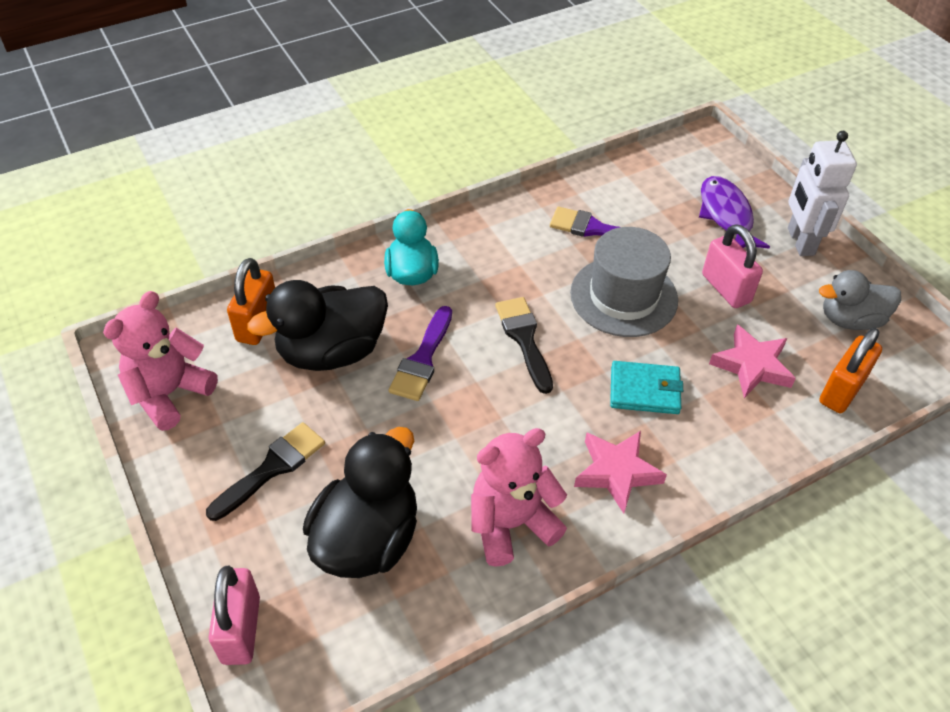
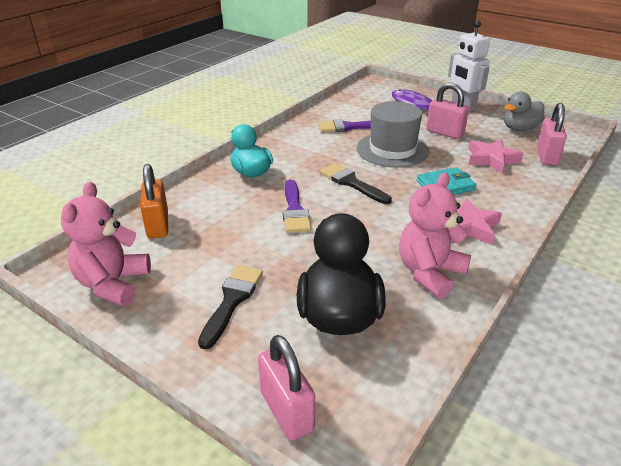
camera: 25 degrees left, 15 degrees down
black duck [247,280,388,371] -> none
orange padlock [819,328,882,413] -> pink padlock [537,103,567,165]

